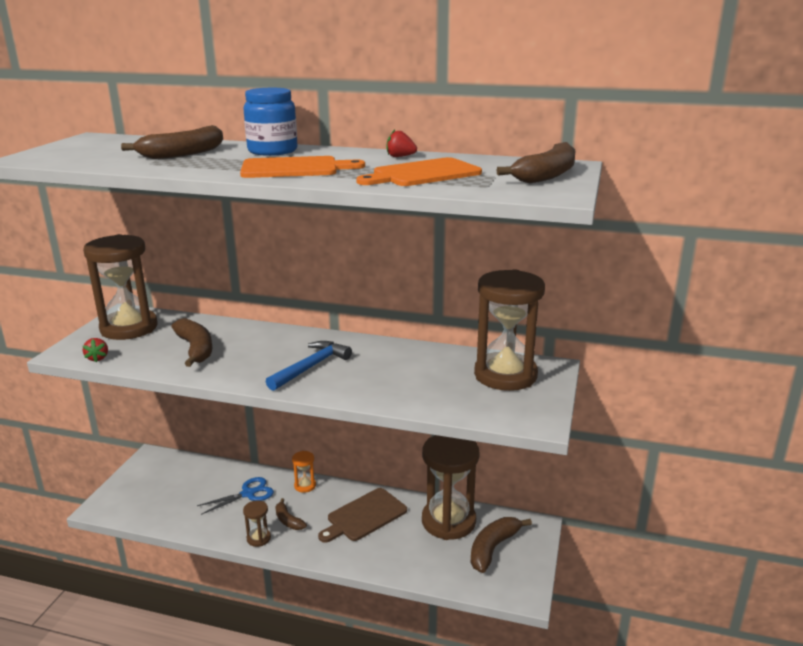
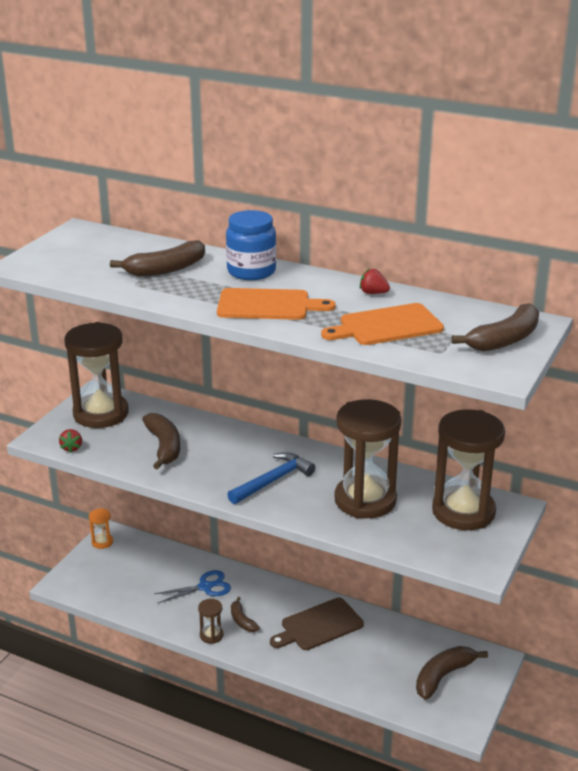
camera: 10 degrees right, 5 degrees up
orange hourglass [292,451,316,493] -> orange hourglass moved to [89,508,113,549]
brown hourglass [422,435,480,540] -> brown hourglass moved to [334,399,402,518]

